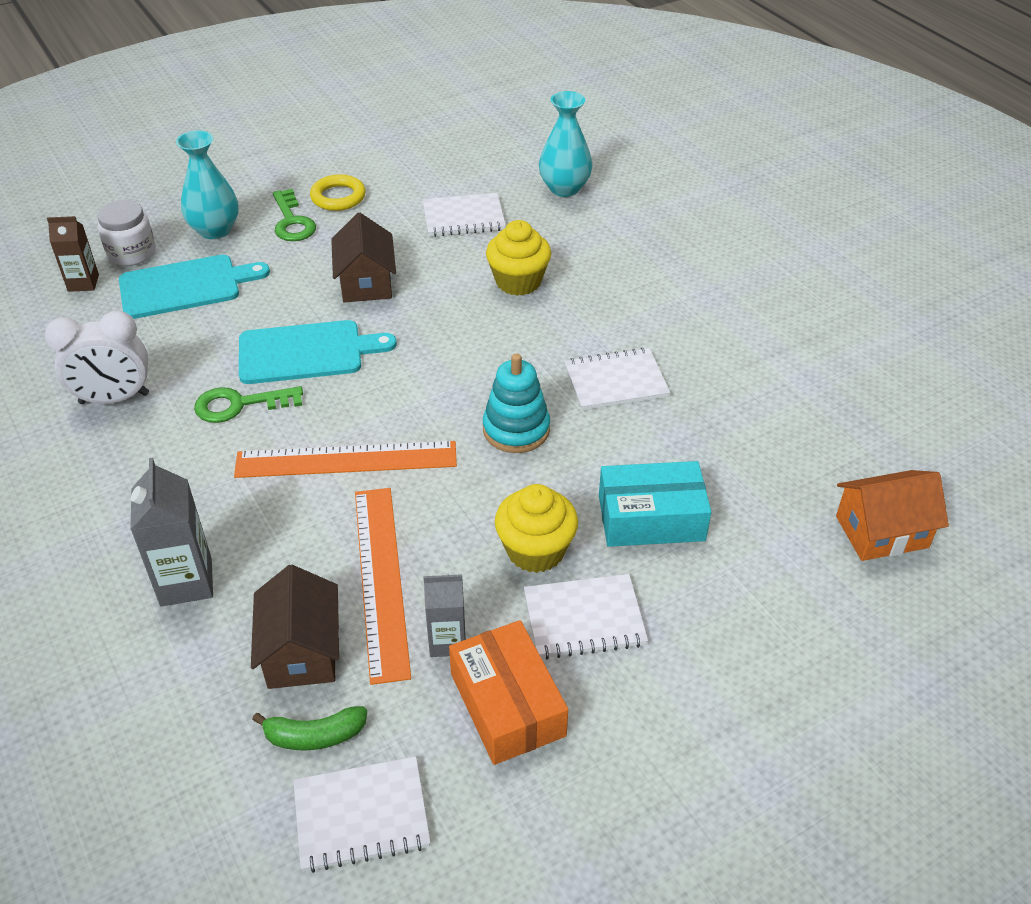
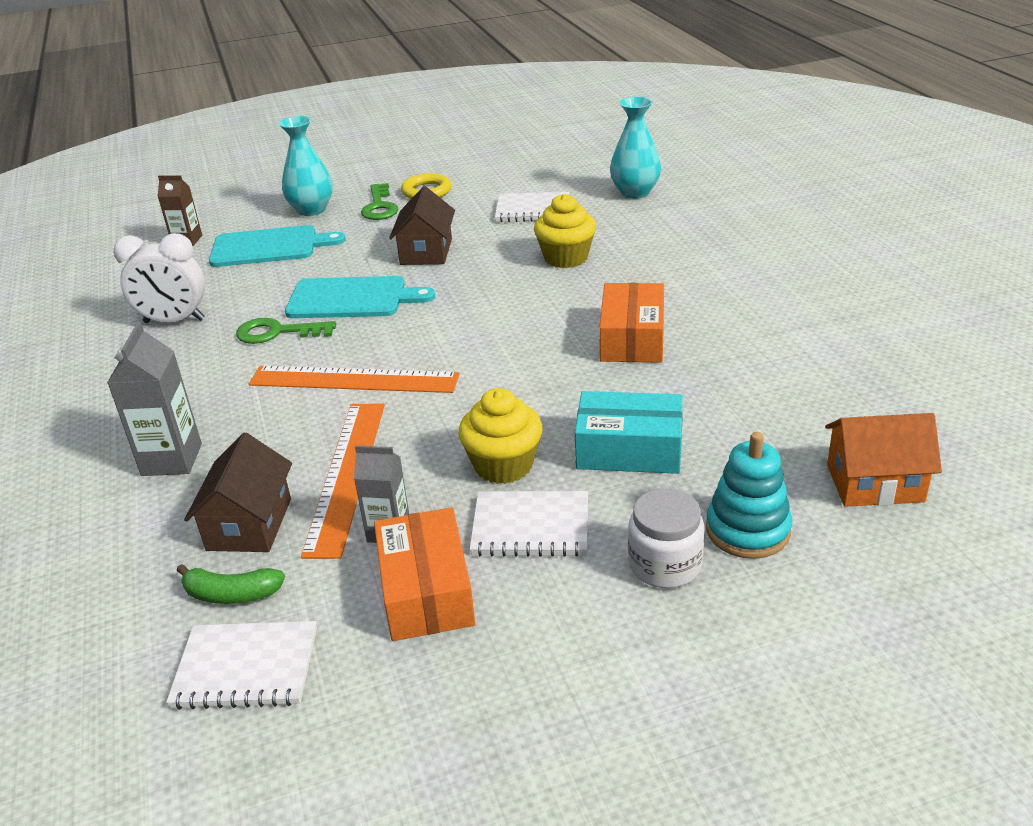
camera: 15 degrees right, 10 degrees down
white jar [97,200,156,266] -> white jar moved to [628,488,705,588]
turquoise stacking toy [483,353,550,453] -> turquoise stacking toy moved to [706,432,792,559]
white notebook [564,348,670,411] -> orange box [599,283,664,363]

